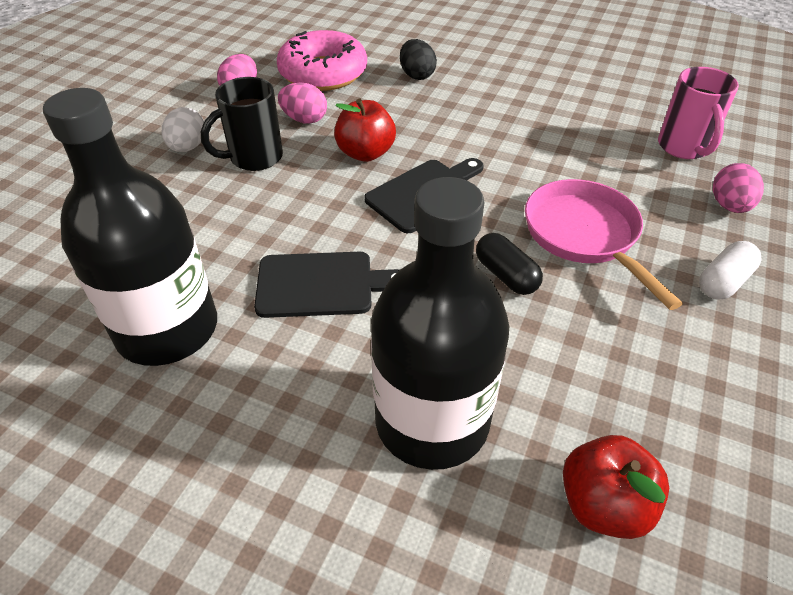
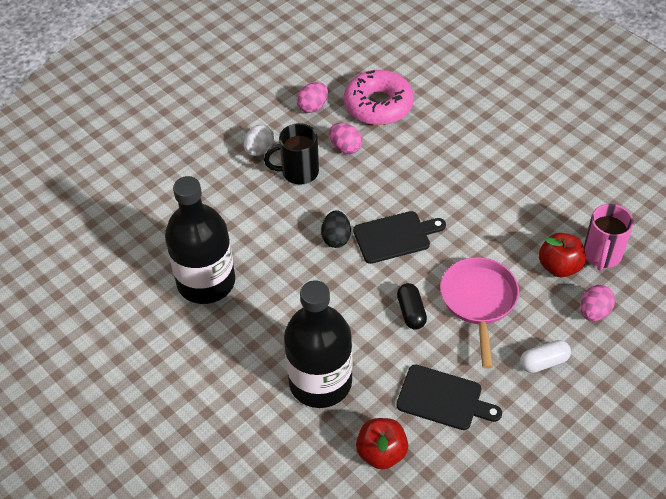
camera: 25 degrees right, 5 degrees up
black cutting board [254,252,400,318] -> black cutting board moved to [396,365,502,430]
red apple [334,99,396,162] -> red apple moved to [539,233,586,277]
black egg [400,39,437,80] -> black egg moved to [321,210,351,248]

